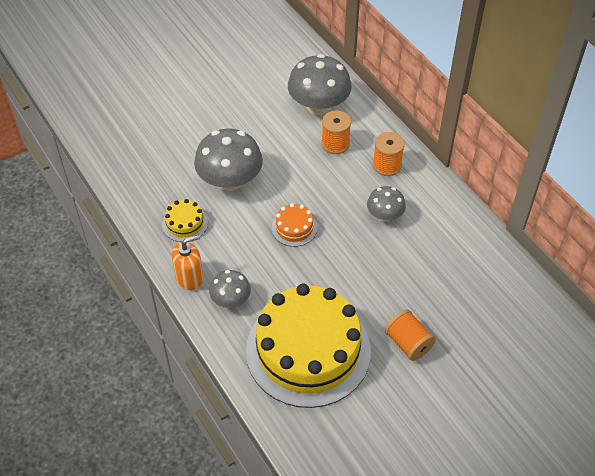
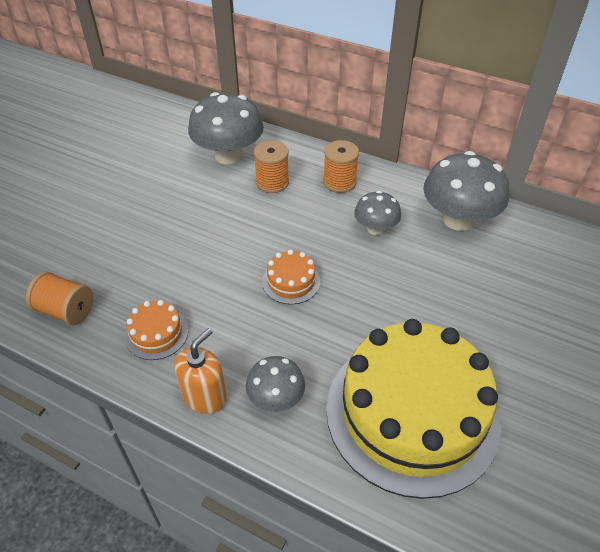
camera: 30 degrees left, 5 degrees down
yellow cake [162,199,208,242] -> orange cake [125,300,188,360]
grey mushroom [194,129,263,191] -> grey mushroom moved to [423,151,509,231]
orange spool [385,310,436,361] -> orange spool moved to [26,272,94,325]

